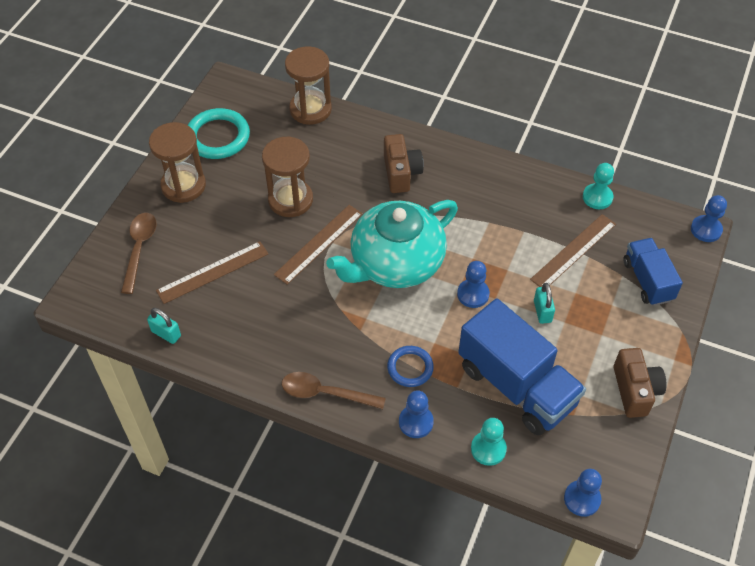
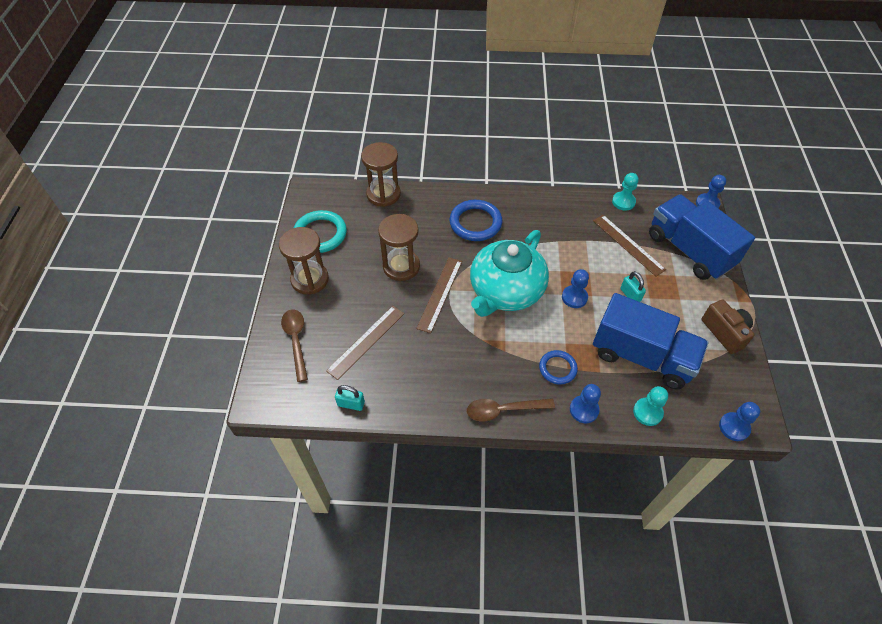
camera: 20 degrees left, 0 degrees up
brown camera [384,134,424,193] -> blue ring [449,200,502,241]
brown ruler [530,214,616,287] -> brown ruler turned 60 degrees counterclockwise [593,215,666,276]
blue truck [623,238,683,306] -> blue truck [649,194,755,280], size x1.73

